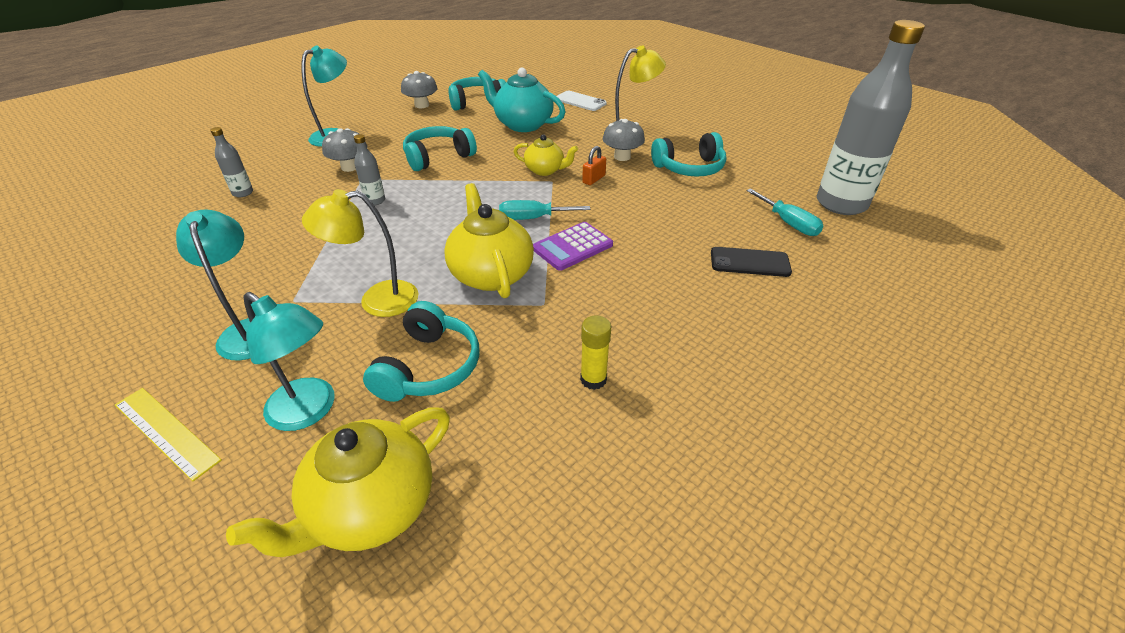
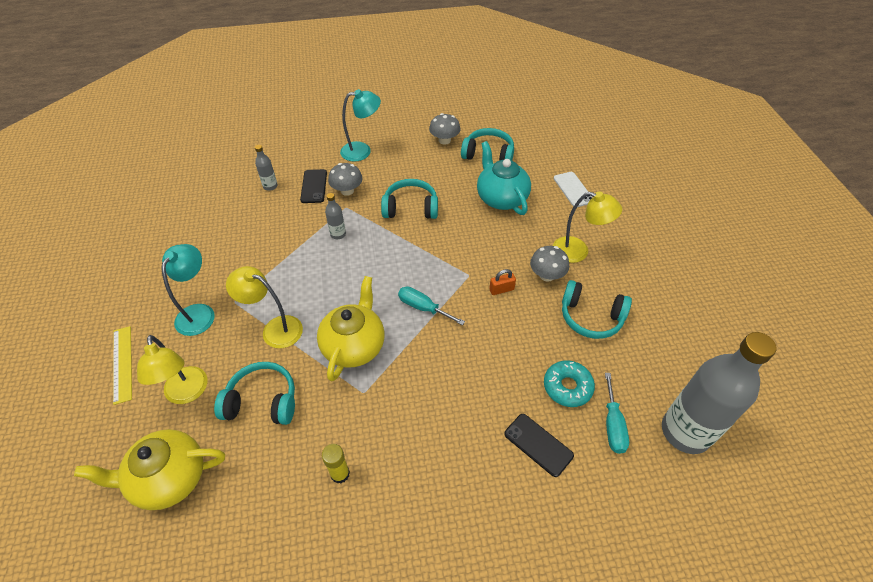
camera: 35 degrees right, 10 degrees up
turquoise lamp [244,292,335,431] -> yellow lamp [137,335,207,404]
turquoise headphones [363,301,479,402] -> turquoise headphones turned 135 degrees counterclockwise [214,362,295,425]
yellow teapot [513,134,578,176] -> none
purple calculator [533,222,613,271] -> none
none -> black phone [300,169,327,203]
none -> turquoise donut [544,361,595,407]

